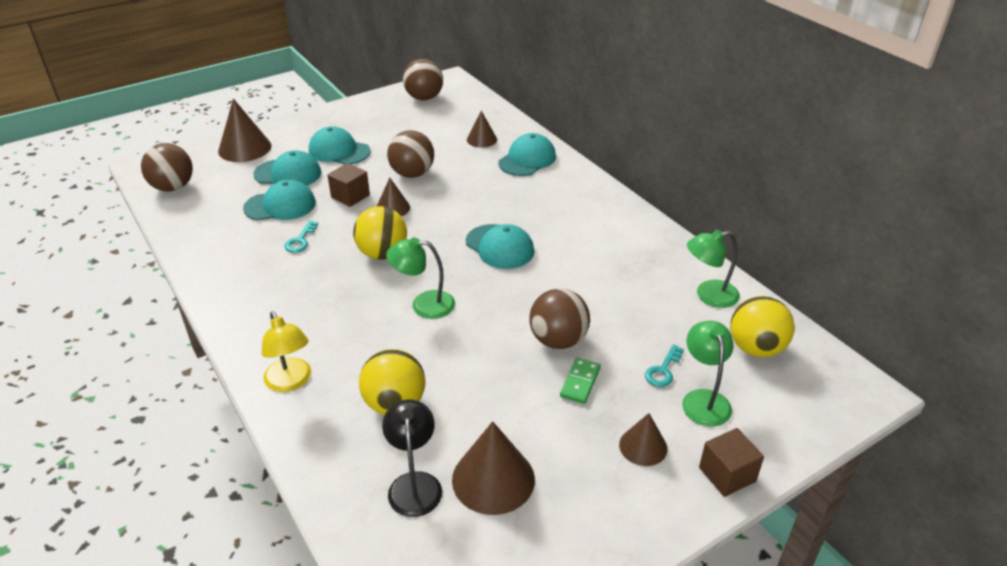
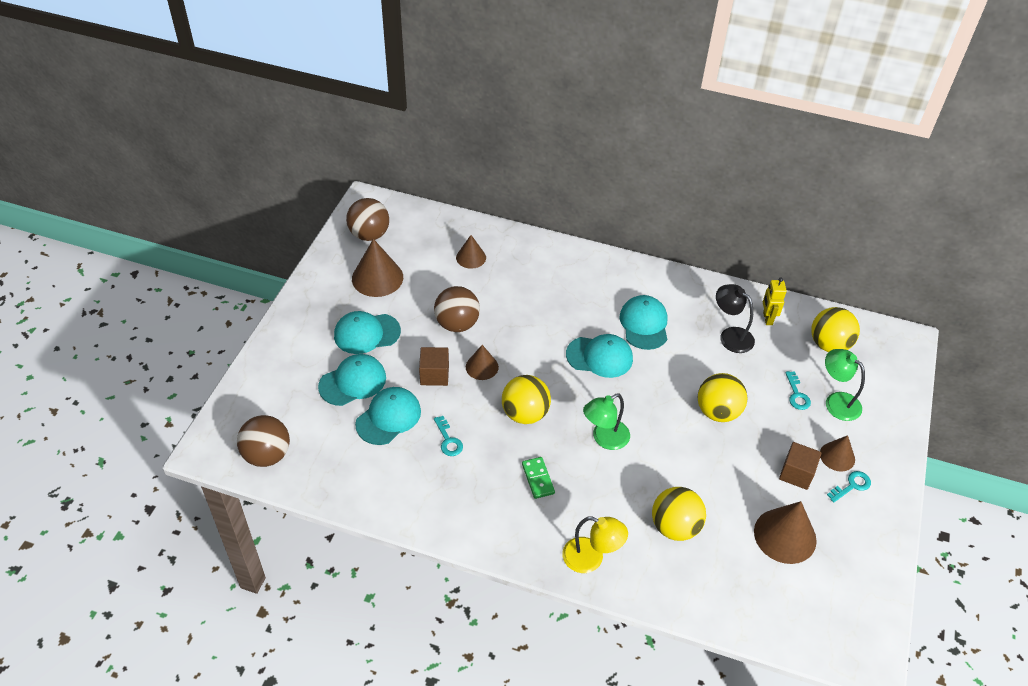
camera: 40 degrees left, 10 degrees up
brown cone [218,98,271,162] -> brown cone moved to [352,239,403,297]
black lamp [382,400,442,517] -> black lamp moved to [716,284,755,353]
turquoise cap [498,133,556,176] -> turquoise cap moved to [619,295,667,350]
brown ball [529,288,590,349] -> yellow ball [698,373,748,422]
green domino [560,358,601,404] -> green domino moved to [522,457,555,499]
green lamp [687,230,740,308] -> yellow robot [763,278,787,325]
brown cube [699,428,764,497] -> brown cube moved to [779,442,822,490]
none -> turquoise key [827,471,871,503]

